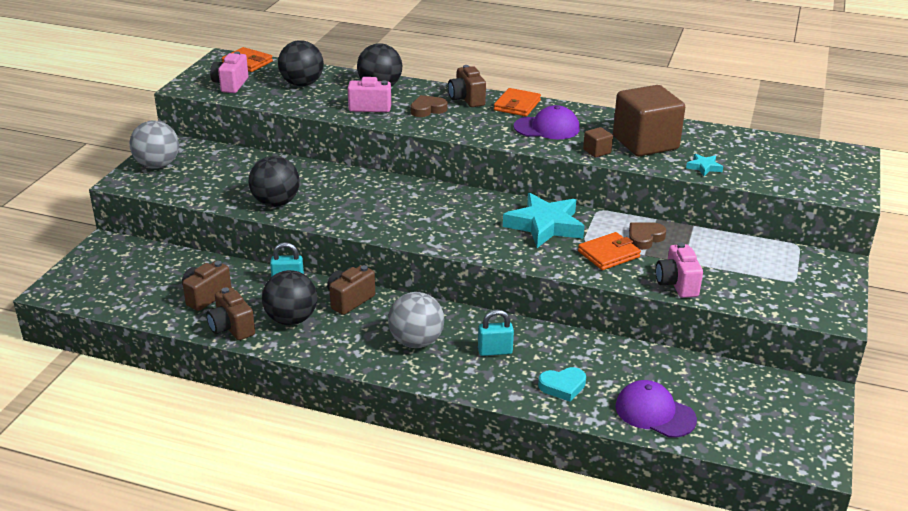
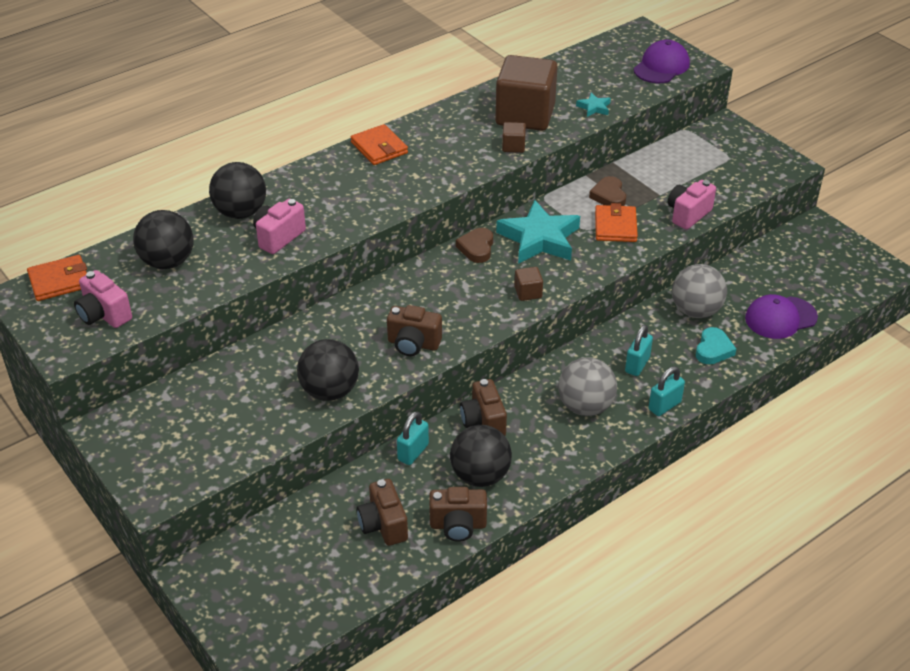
camera: 55 degrees left, 10 degrees up
grey ball [130,120,179,169] -> grey ball moved to [672,264,727,318]
brown heart [411,95,448,117] -> brown heart moved to [456,228,493,263]
brown camera [448,65,486,107] -> brown camera moved to [387,305,442,356]
purple cap [514,105,580,139] -> purple cap moved to [633,40,690,83]
pink camera [656,243,703,298] -> pink camera turned 105 degrees clockwise [668,180,716,230]
none -> brown cube [514,267,543,301]
none -> turquoise padlock [648,366,685,416]

